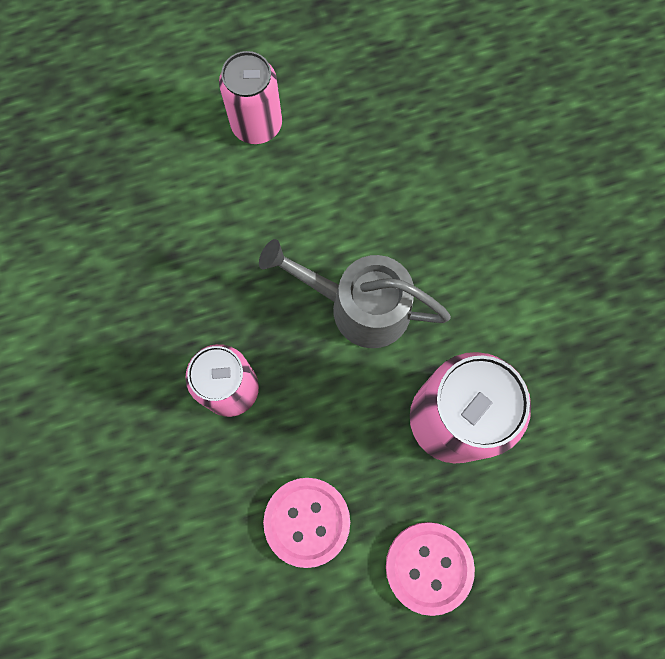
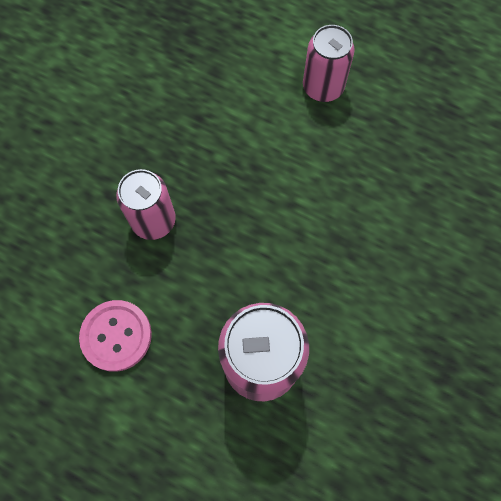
camera: 45 degrees right, 5 degrees down
grey watering can [259,239,451,348] -> none
pink button [386,522,475,616] -> none

